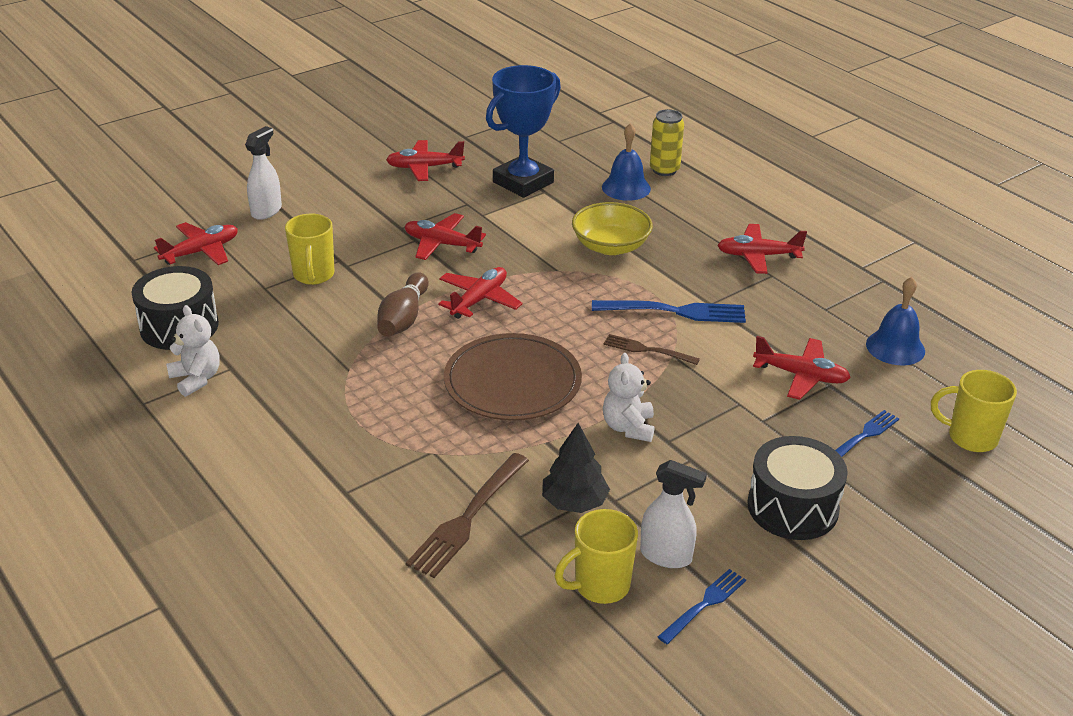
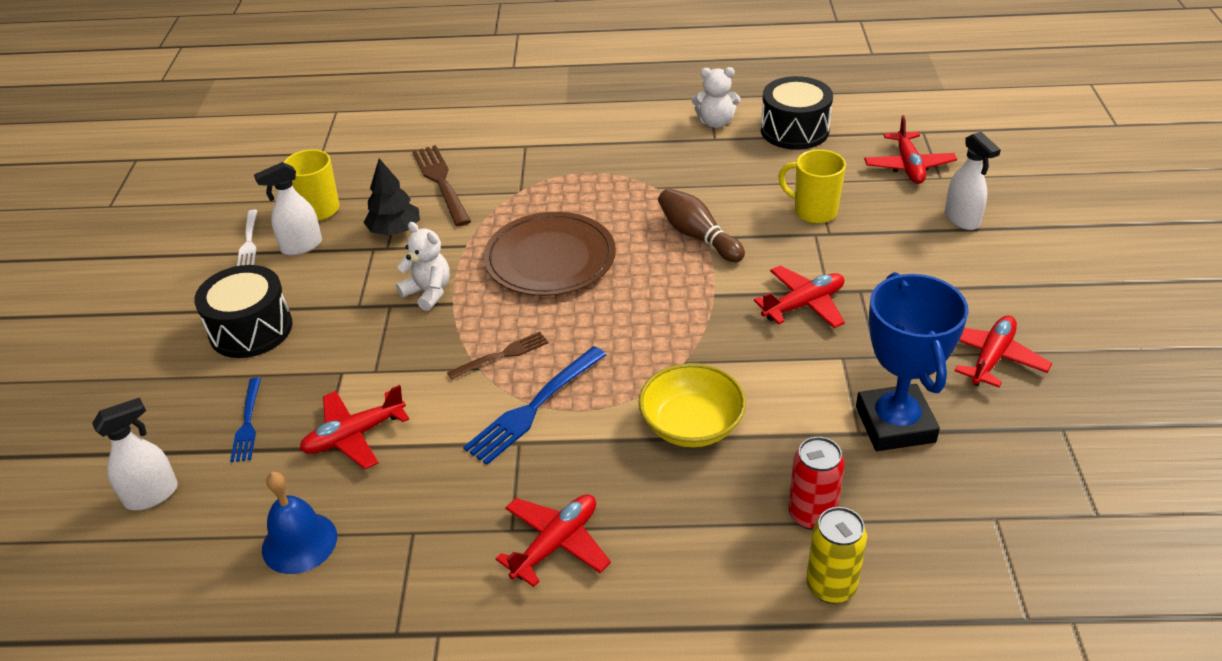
camera: 130 degrees right, 5 degrees up
red plane [438,267,523,319] -> none
blue bell [602,123,651,201] -> red can [788,437,845,530]
blue fork [658,569,746,644] -> white fork [237,209,258,266]
yellow mug [931,370,1017,452] -> white spray bottle [92,397,178,510]

